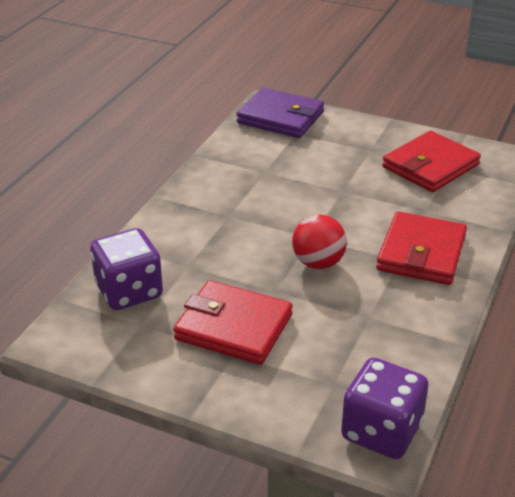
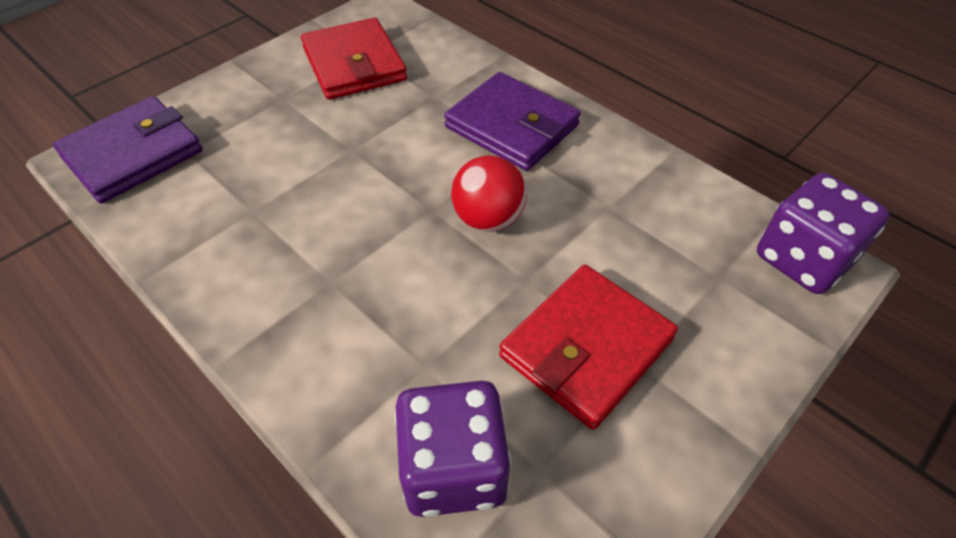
camera: 70 degrees left, 15 degrees up
red wallet [376,211,467,285] -> purple wallet [444,72,581,171]

